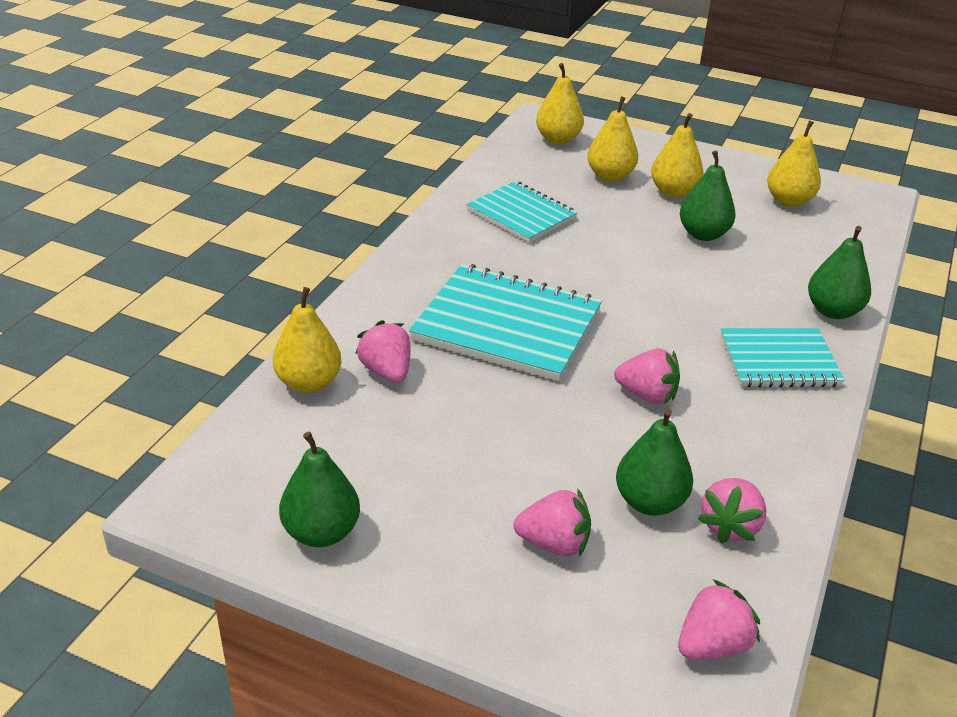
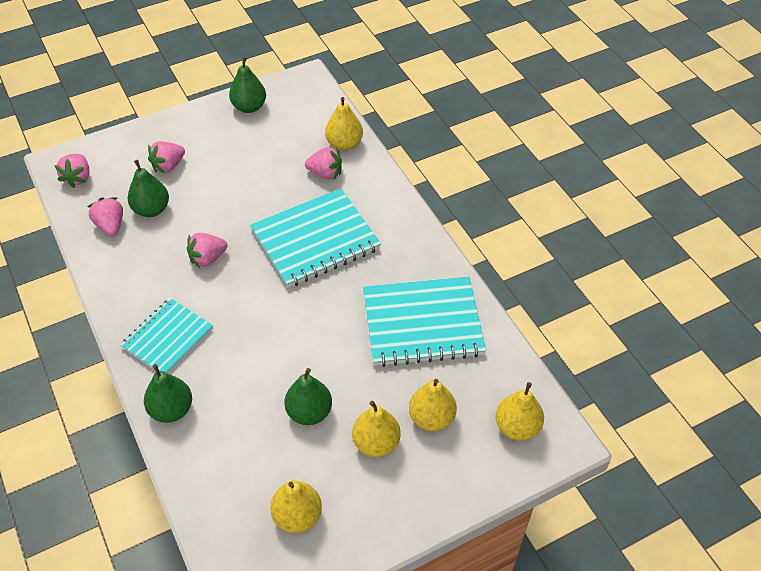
camera: 130 degrees right, 15 degrees up
turquoise notebook [467,181,578,243] -> turquoise notebook [363,276,486,367], size x1.57

